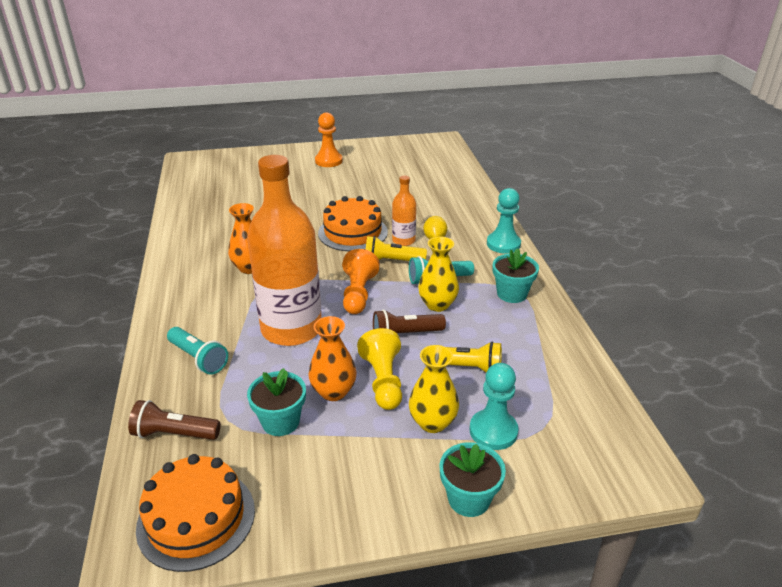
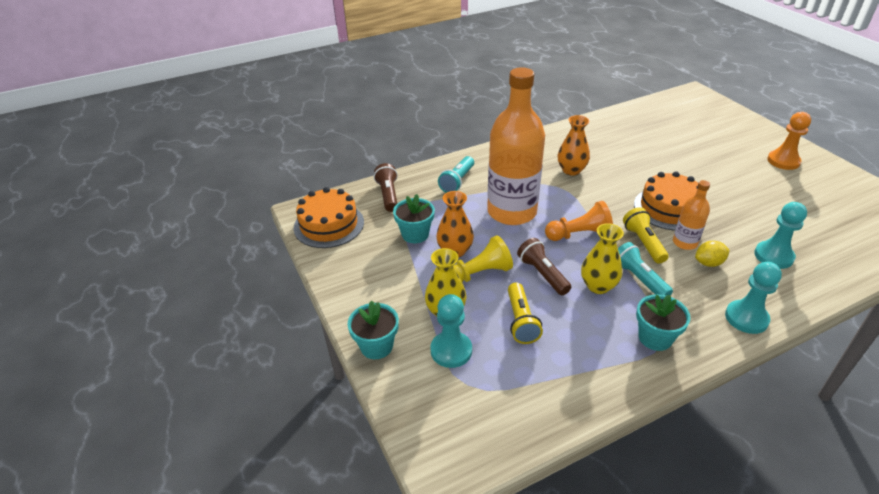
camera: 75 degrees right, 5 degrees up
none -> turquoise pawn [754,202,807,269]

